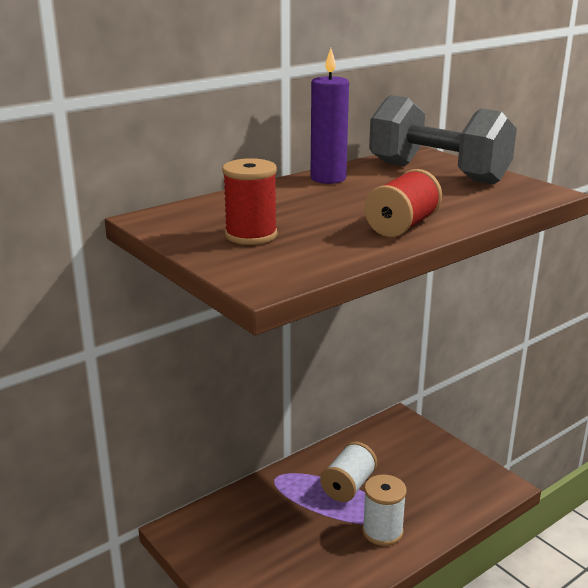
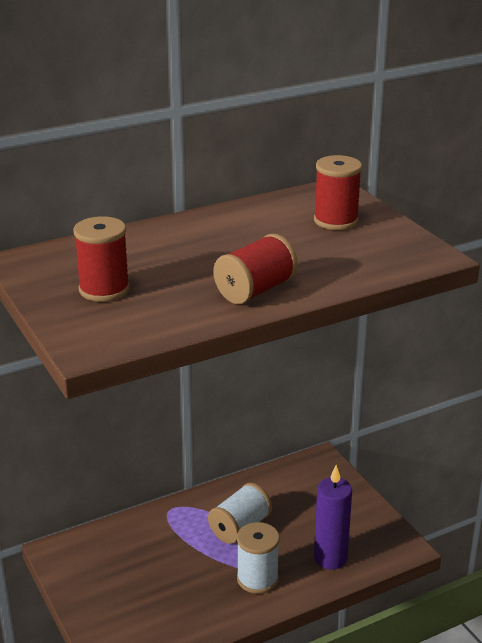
camera: 10 degrees right, 5 degrees up
purple candle [310,48,349,184] -> purple candle moved to [314,465,352,570]
grey dumbbell [369,95,517,185] -> red spool [314,155,362,230]

